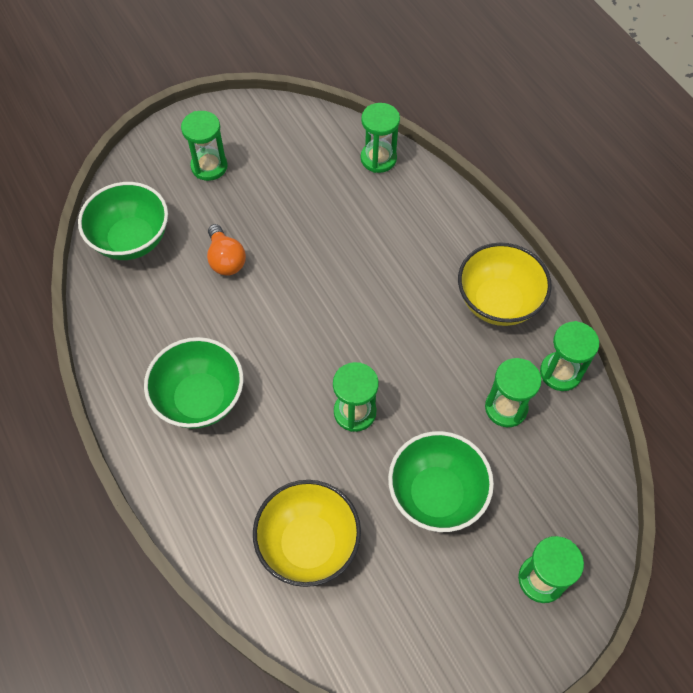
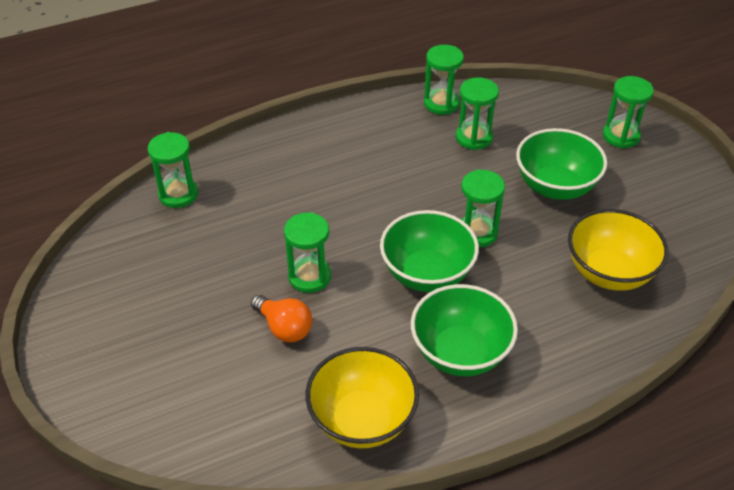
camera: 85 degrees left, 15 degrees down
green bowl [78,182,168,260] -> green bowl moved to [380,210,479,292]
green hourglass [181,111,227,181] -> green hourglass moved to [284,212,331,293]
orange light bulb [207,224,246,276] -> orange light bulb turned 60 degrees clockwise [251,295,312,342]
yellow bowl [458,243,552,326] -> yellow bowl moved to [306,347,419,448]

